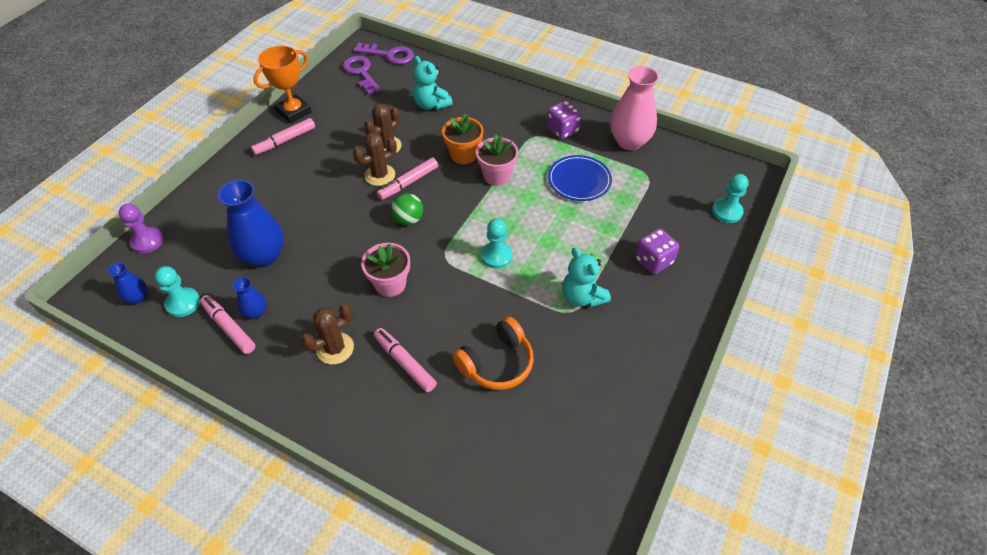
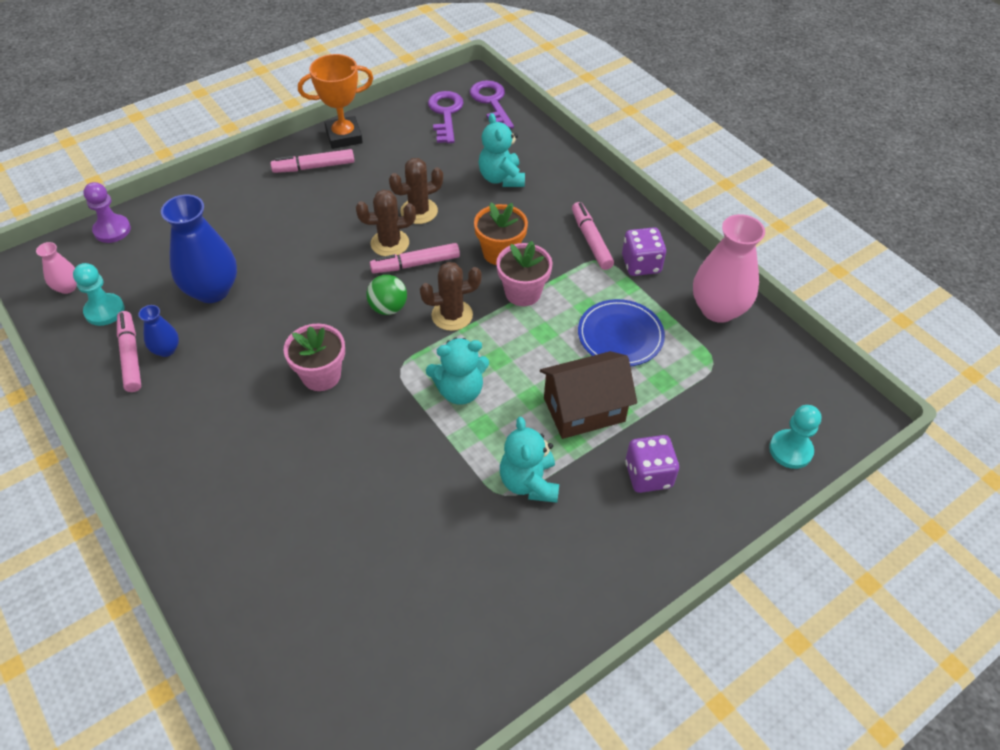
camera: 25 degrees right, 0 degrees up
blue vase [108,262,147,304] -> pink vase [36,242,77,294]
brown cactus [301,304,354,365] -> brown cactus moved to [420,262,482,331]
purple key [353,43,414,64] -> purple key turned 150 degrees counterclockwise [470,80,514,129]
pink marker [374,328,437,392] -> pink marker moved to [572,202,614,270]
orange headphones [452,317,534,390] -> none
turquoise pawn [481,218,512,269] -> turquoise teddy bear [426,338,489,405]
none -> brown house [540,351,637,439]

